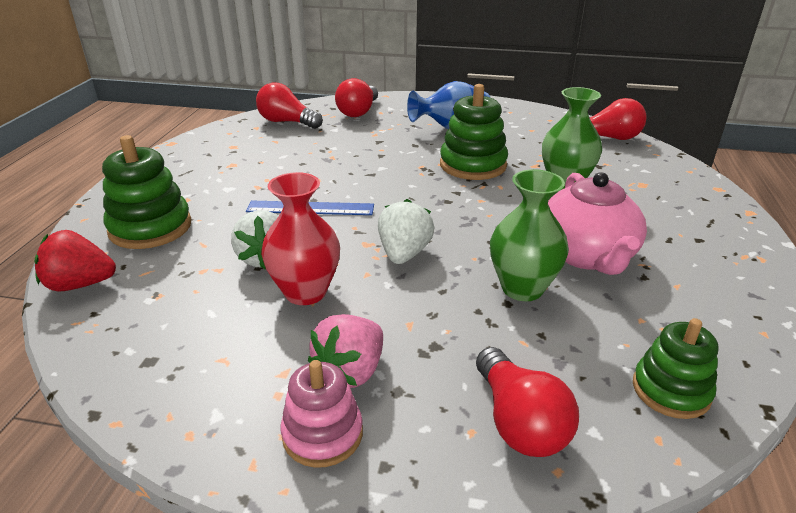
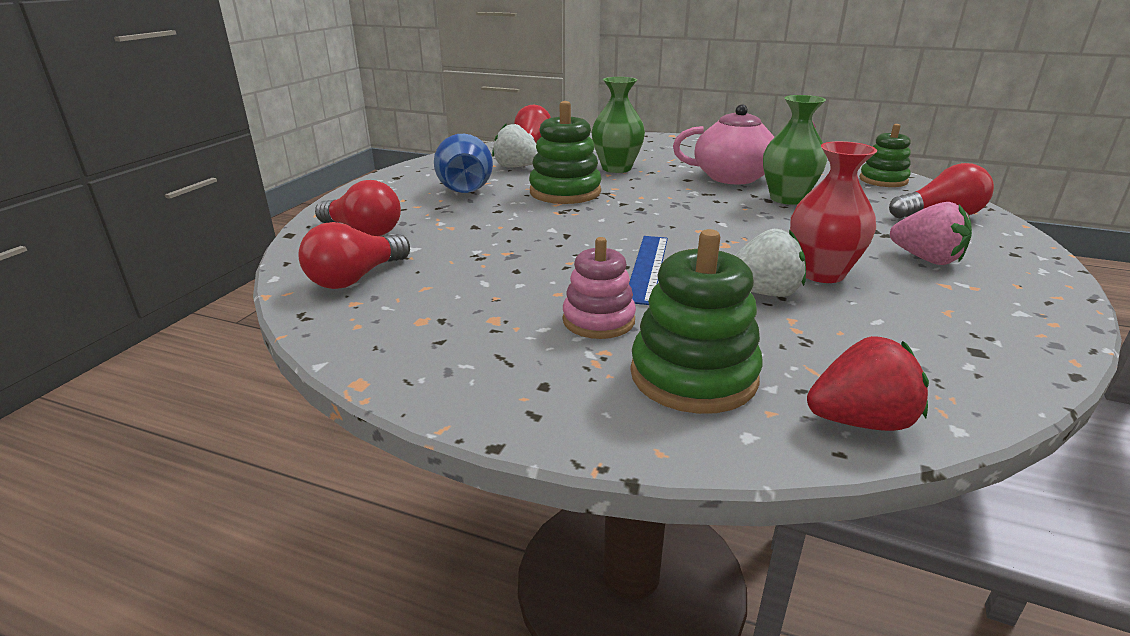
camera: 80 degrees left, 5 degrees down
red strawberry [34,230,116,292] -> red strawberry turned 105 degrees counterclockwise [807,336,929,431]
pink stacking toy [281,360,363,468] -> pink stacking toy moved to [563,237,636,339]
white strawberry [378,199,434,264] -> white strawberry moved to [492,124,538,167]

